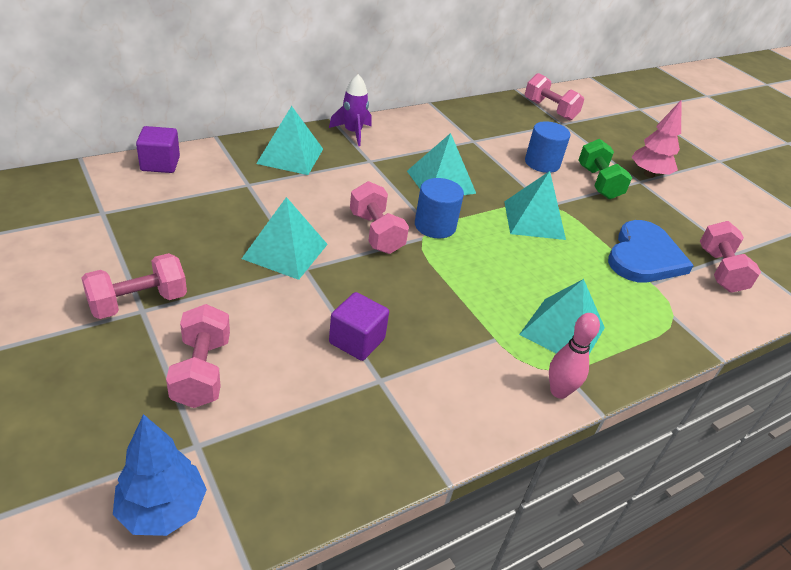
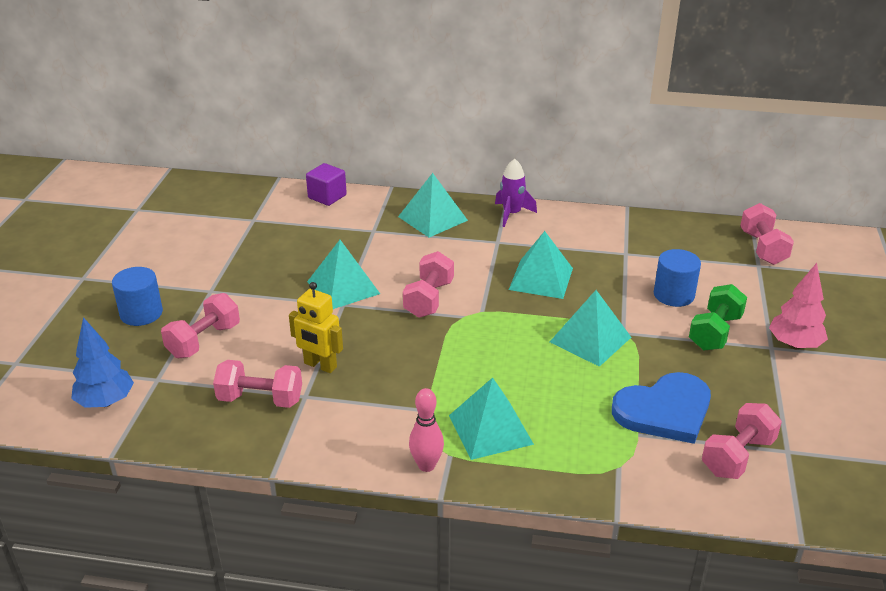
camera: 45 degrees right, 5 degrees down
pink dumbbell [82,253,187,319] -> pink dumbbell moved to [213,360,302,408]
purple cube [329,292,389,361] -> yellow robot [289,282,343,373]
blue cylinder [415,178,464,239] -> blue cylinder moved to [112,267,163,326]

